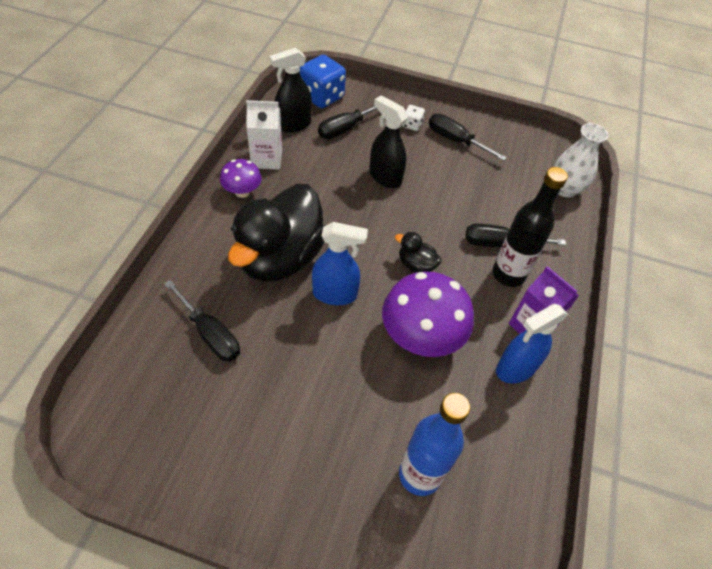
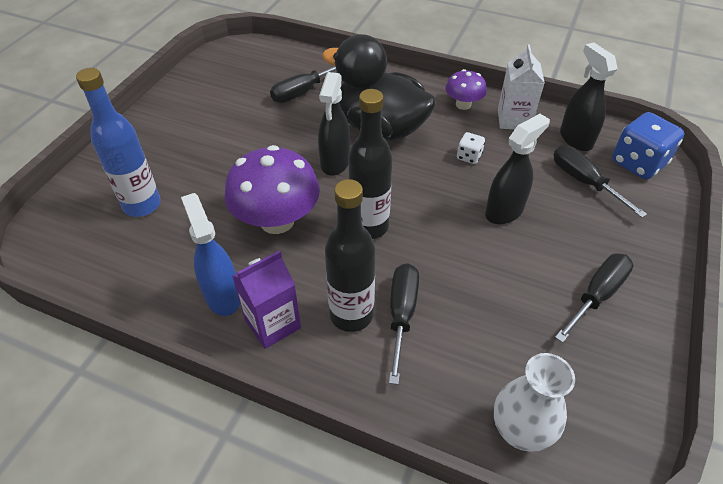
camera: 100 degrees right, 5 degrees down
blue spray bottle [312,222,368,305] -> black spray bottle [318,72,350,176]
black duck [395,232,442,273] -> black bottle [348,89,392,239]
white dice [402,105,425,131] -> white dice moved to [457,132,485,164]

